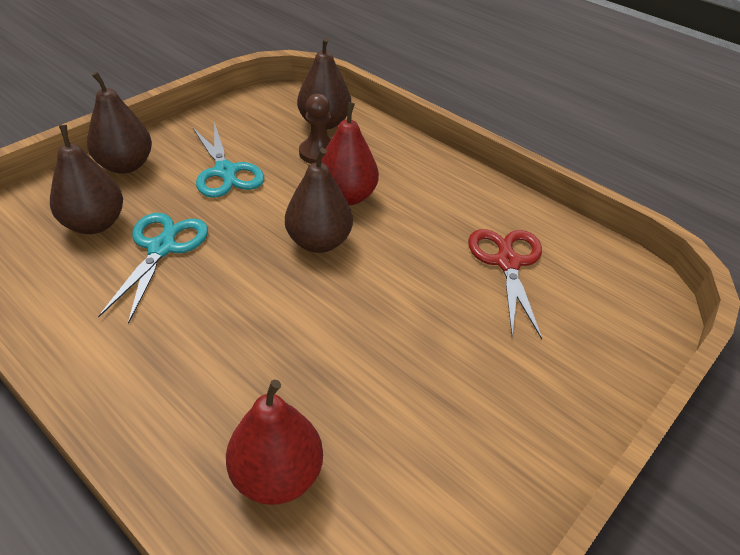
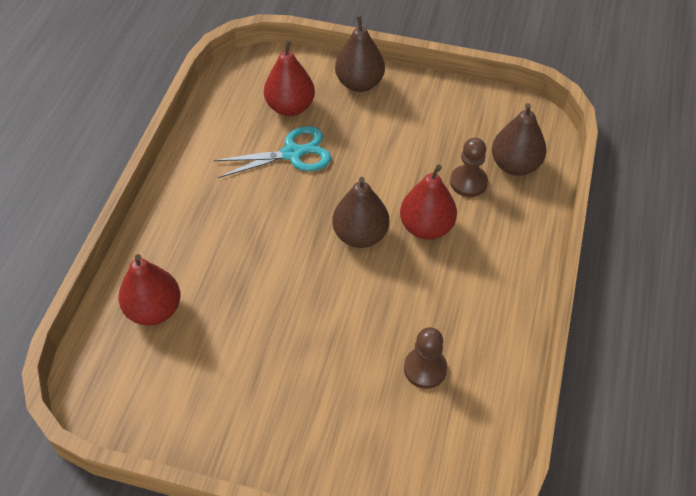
camera: 65 degrees right, 10 degrees up
brown pear [50,125,123,234] -> red pear [264,40,315,116]
turquoise scissors [193,122,264,198] -> none
red scissors [468,229,542,339] -> brown pawn [404,327,448,389]

